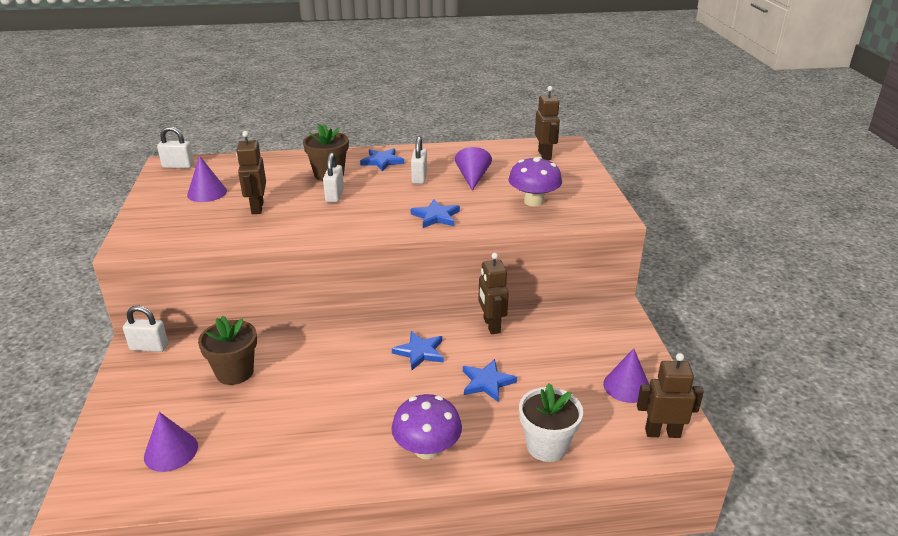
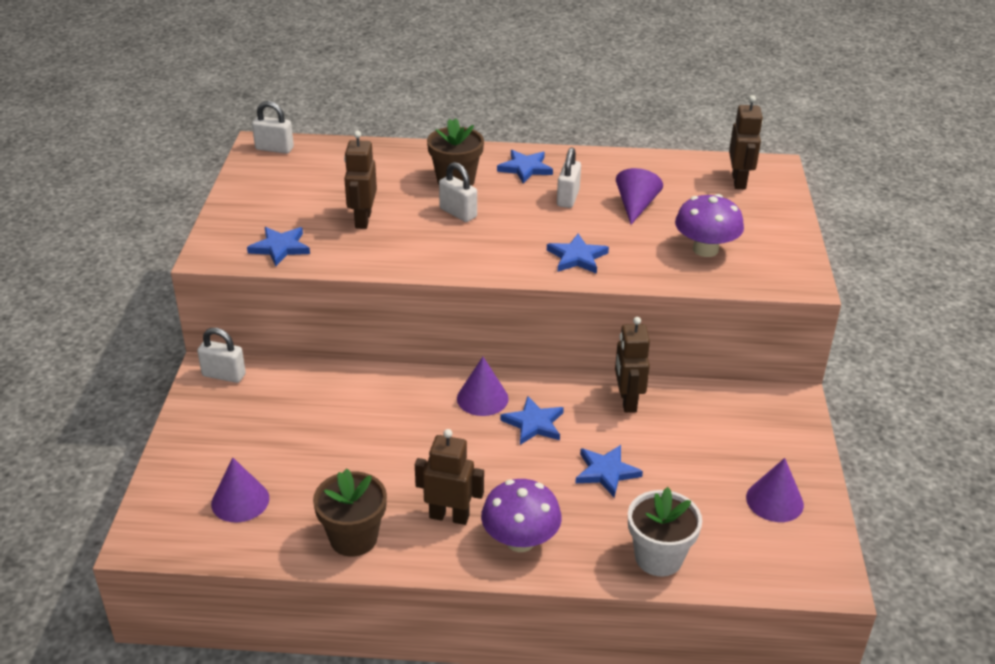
camera: 10 degrees right, 5 degrees up
purple cone [187,156,227,202] -> purple cone moved to [457,357,509,416]
brown flower pot [198,315,257,385] -> brown flower pot moved to [313,468,387,557]
white padlock [323,153,344,203] -> white padlock turned 60 degrees counterclockwise [439,162,477,222]
brown robot [637,353,704,438] -> brown robot moved to [415,429,484,525]
none -> blue star [247,227,310,266]

